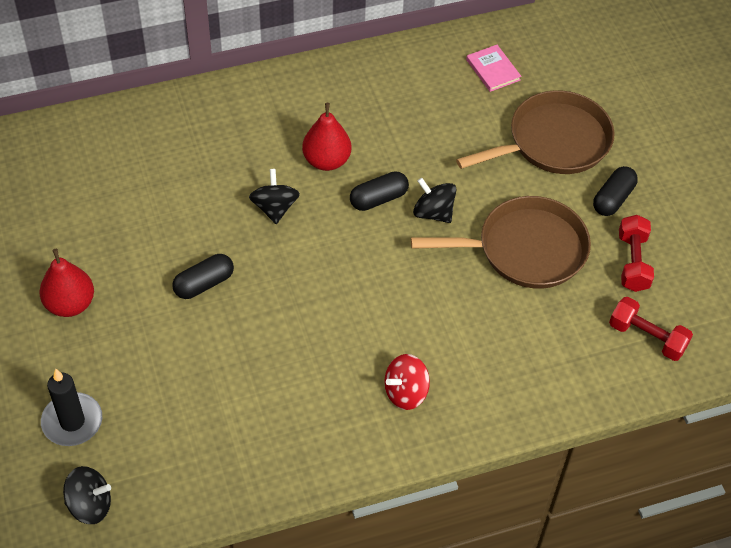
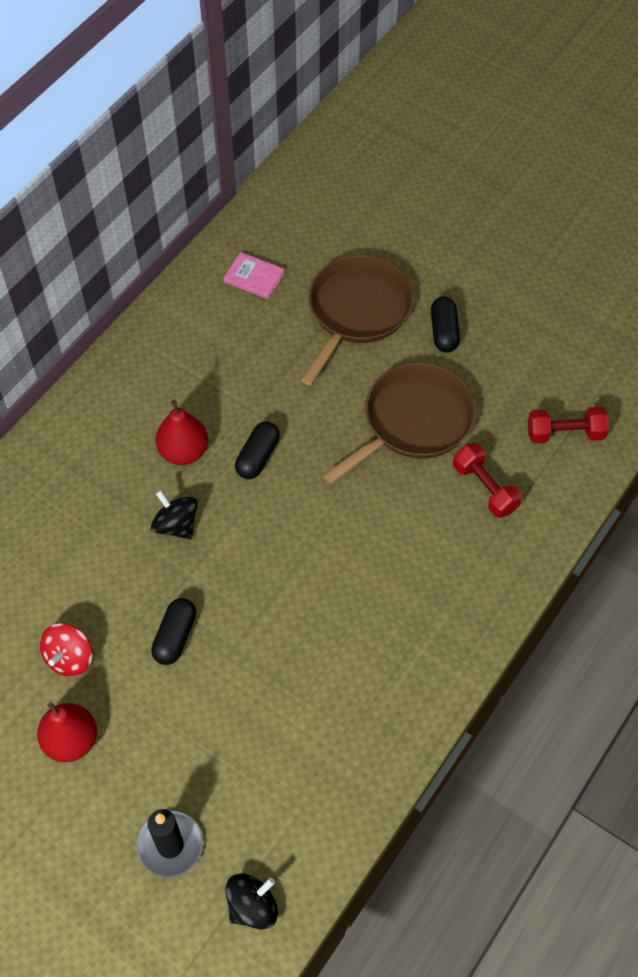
camera: 35 degrees left, 5 degrees up
red spinning top [384,354,430,410] -> red spinning top moved to [40,623,92,677]
black spinning top [413,178,456,223] -> none
red dumbbell [619,215,654,292] -> red dumbbell moved to [453,443,522,518]

